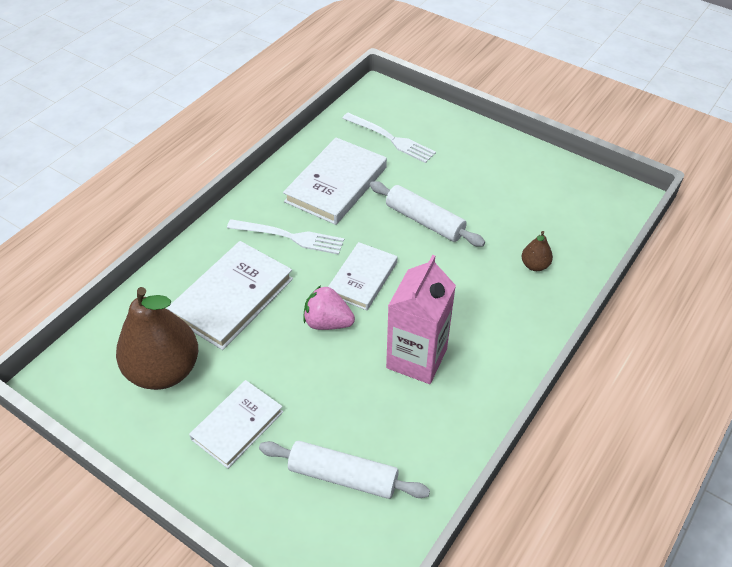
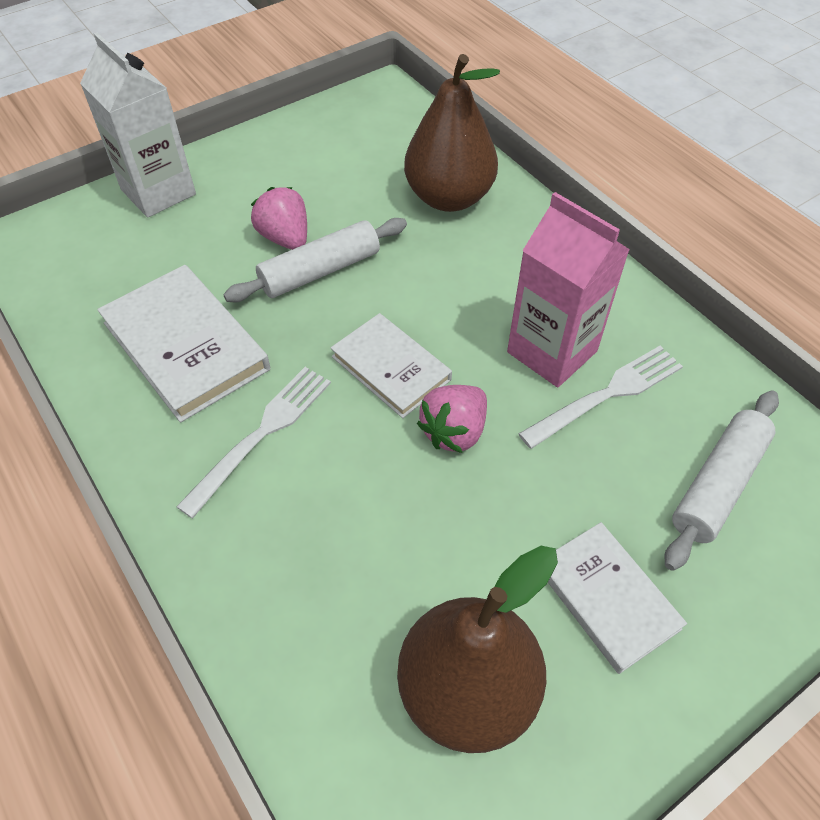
camera: 70 degrees left, 5 degrees up
white book [167,241,293,350] -> none
white fork [342,113,436,163] -> white fork moved to [519,346,683,449]
brown pear [522,231,553,271] -> brown pear [404,54,500,212], size x2.31
none -> white carton [80,33,196,218]
none -> pink strawberry [251,187,307,250]

